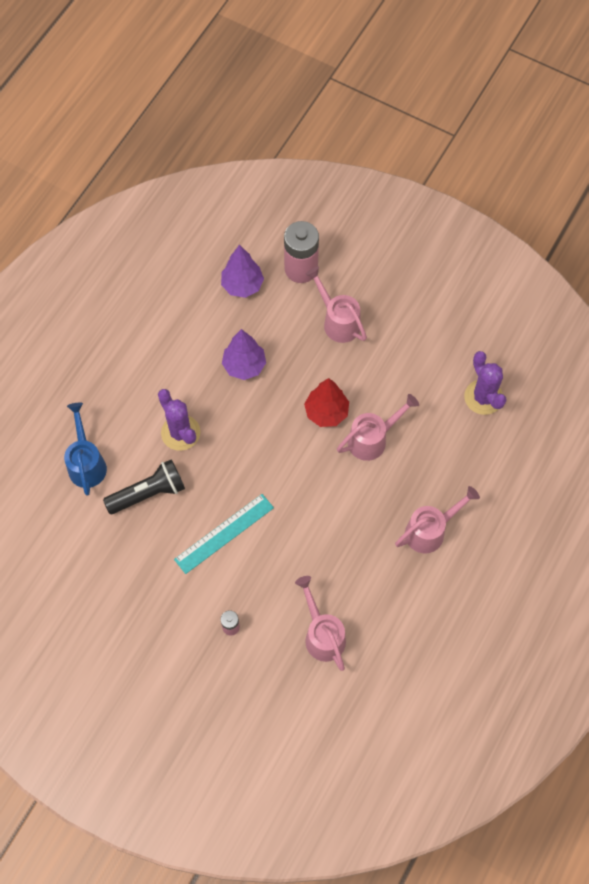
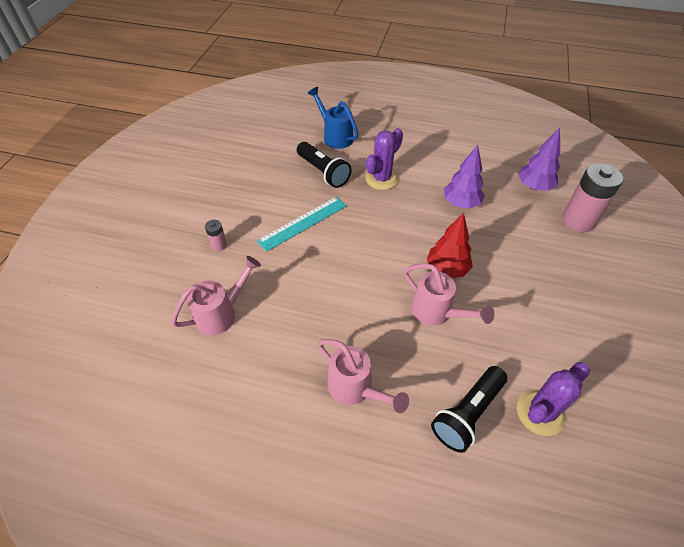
camera: 75 degrees right, 15 degrees down
blue watering can [64,403,107,496] -> blue watering can turned 105 degrees counterclockwise [308,87,358,149]
turquoise ruler [174,494,274,574] -> turquoise ruler turned 75 degrees counterclockwise [257,197,347,252]
pink watering can [306,267,367,343] -> none
none -> black flashlight [431,366,507,453]

